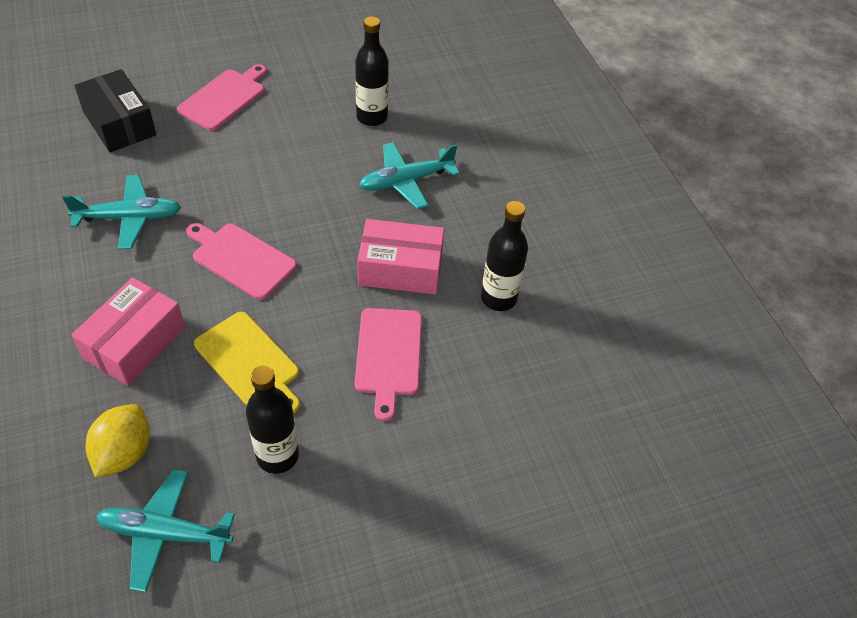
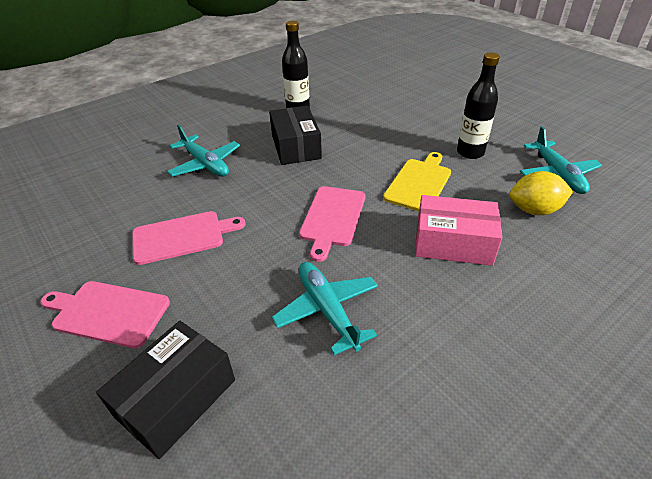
camera: 105 degrees left, 10 degrees down
black bottle [355,16,389,126] -> none
pink cutting board [355,308,422,421] -> pink cutting board moved to [132,211,246,265]
pink box [358,219,444,294] -> black box [269,106,322,165]

